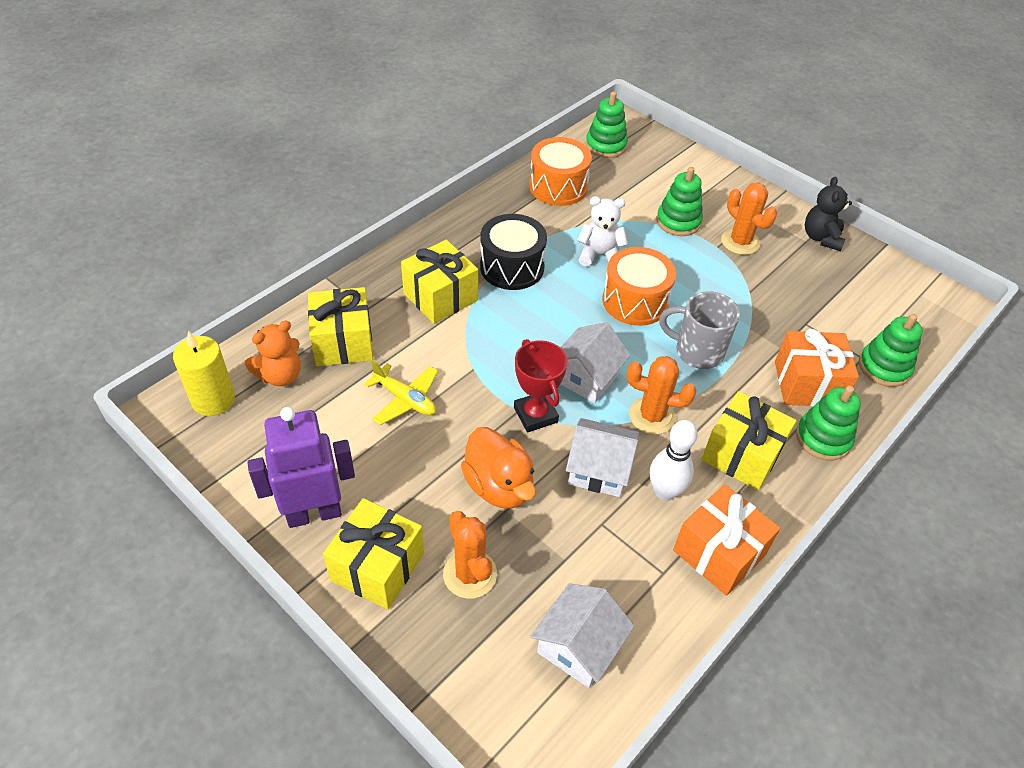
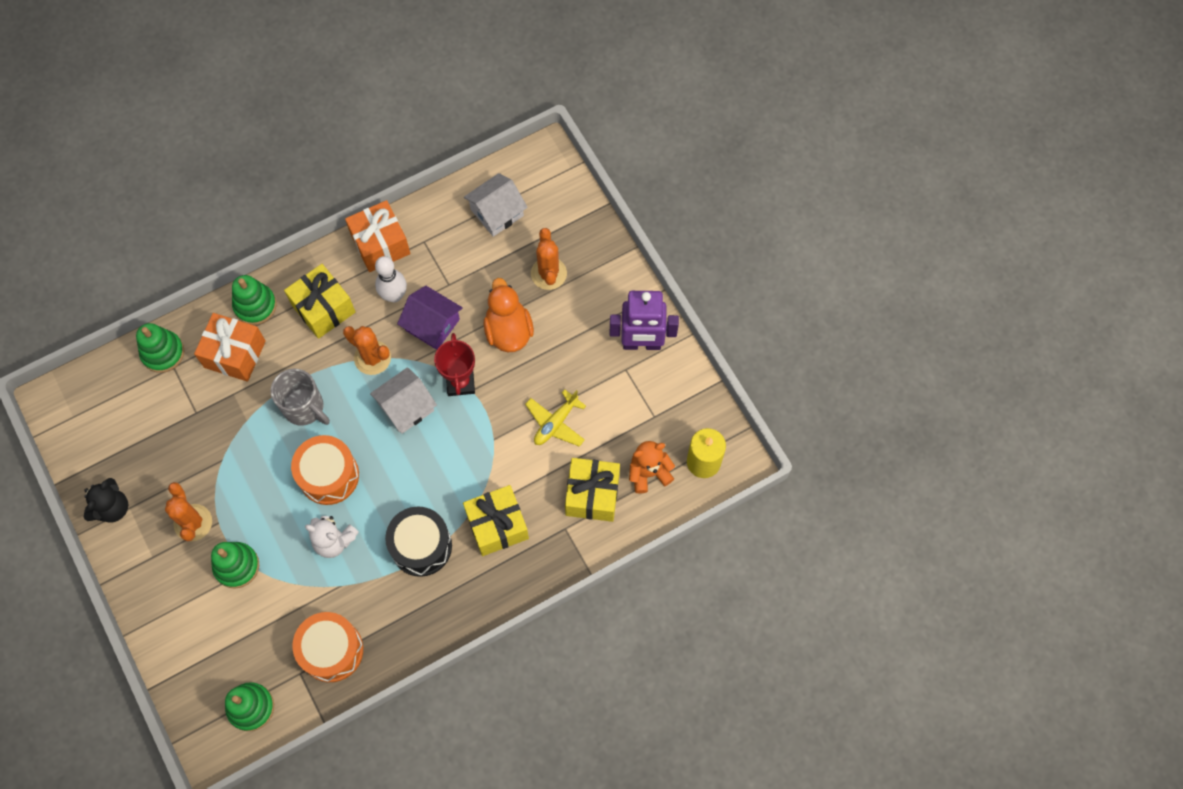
camera: 160 degrees left, 20 degrees up
yellow gift [323,498,424,610] -> none
yellow plane [364,359,438,425] -> yellow plane turned 105 degrees counterclockwise [525,389,586,447]
white house [566,418,639,497] -> purple house [397,286,463,350]

